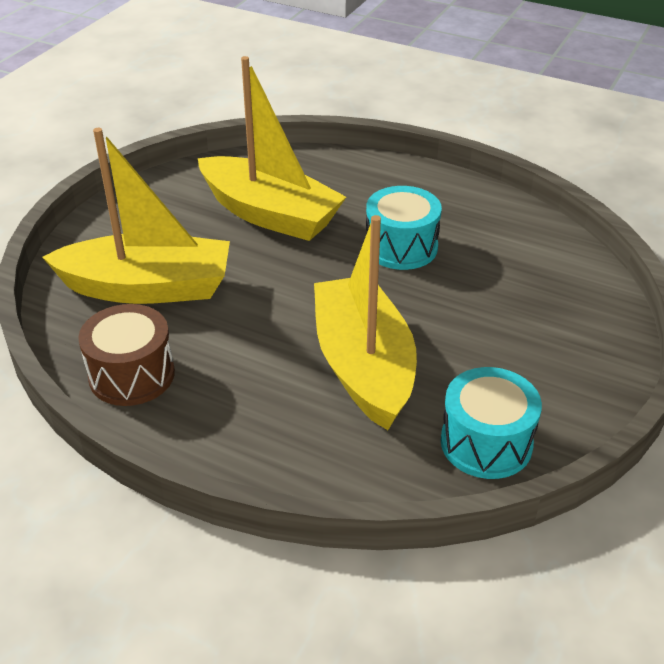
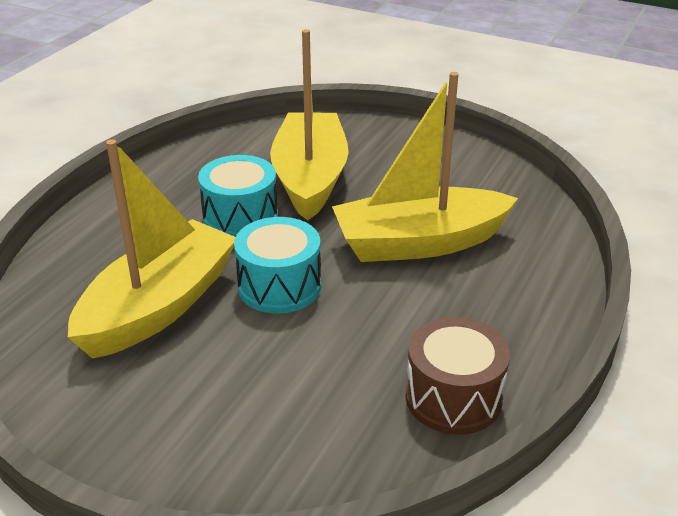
camera: 90 degrees left, 5 degrees down
yellow boat [42,128,230,304] -> yellow boat moved to [270,29,349,221]
turquoise drum [441,367,542,479] -> turquoise drum moved to [234,217,321,314]

